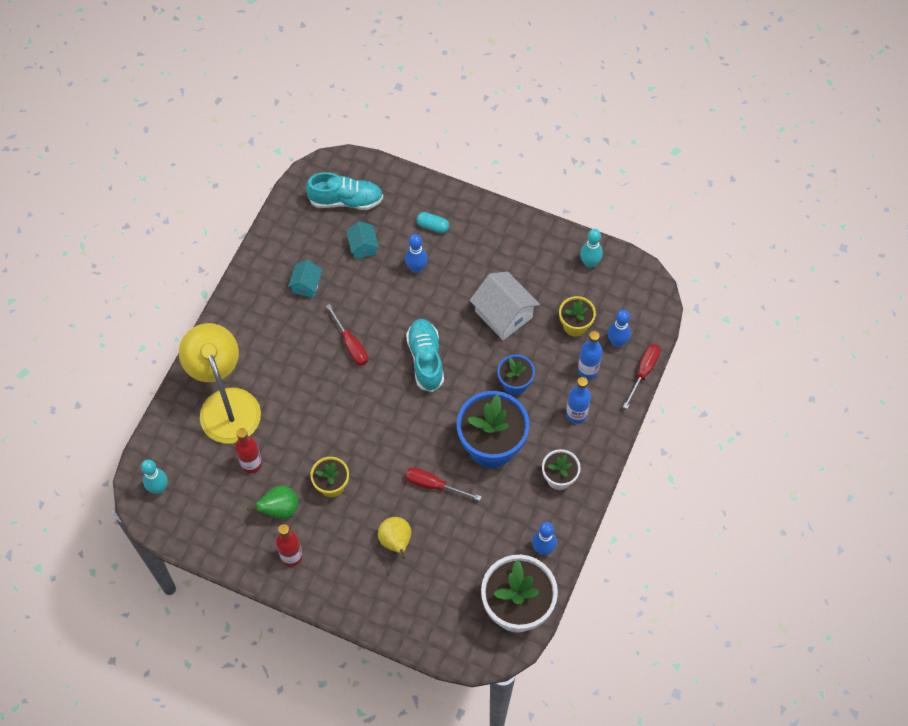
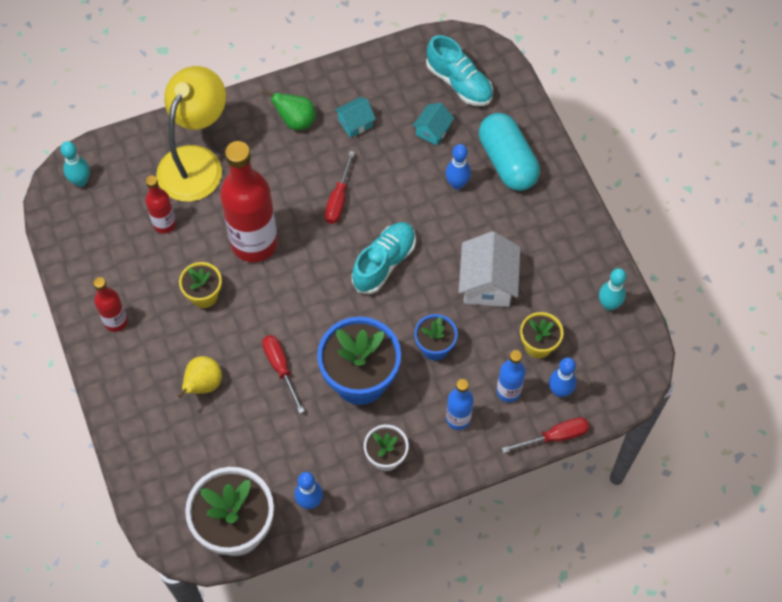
camera: 45 degrees right, 0 degrees up
green pear [247,485,299,519] -> green pear moved to [263,90,316,130]
turquoise capsule [416,212,449,233] -> turquoise capsule [479,113,540,191], size x2.27
none -> red bottle [220,141,278,262]

